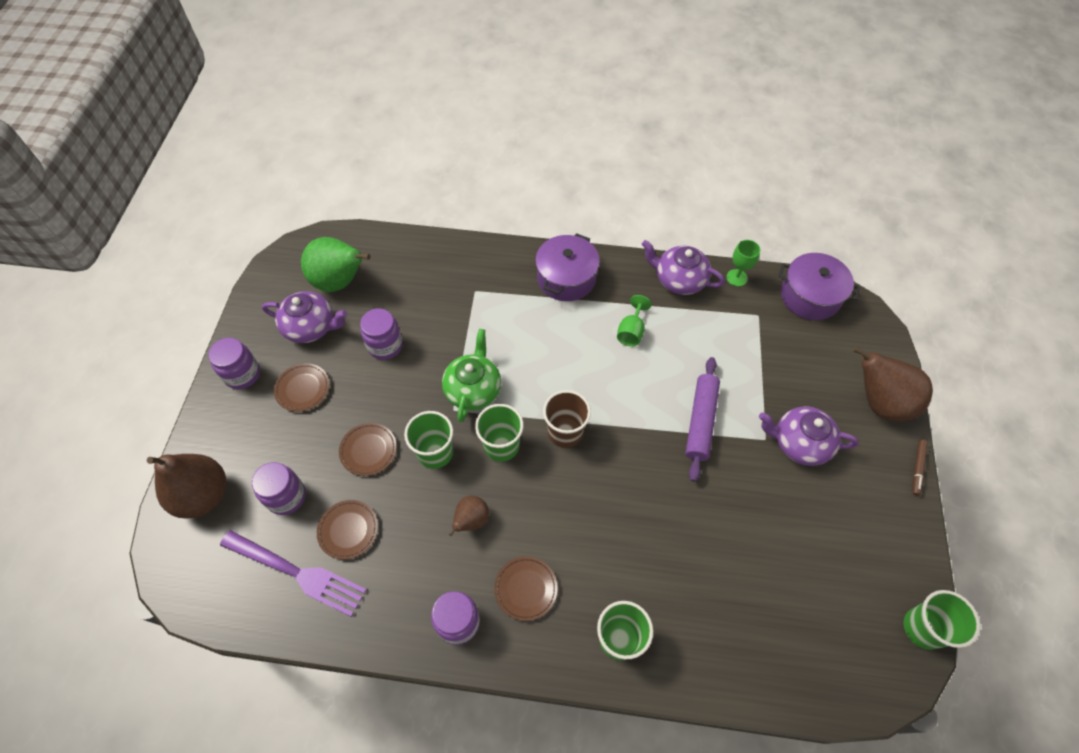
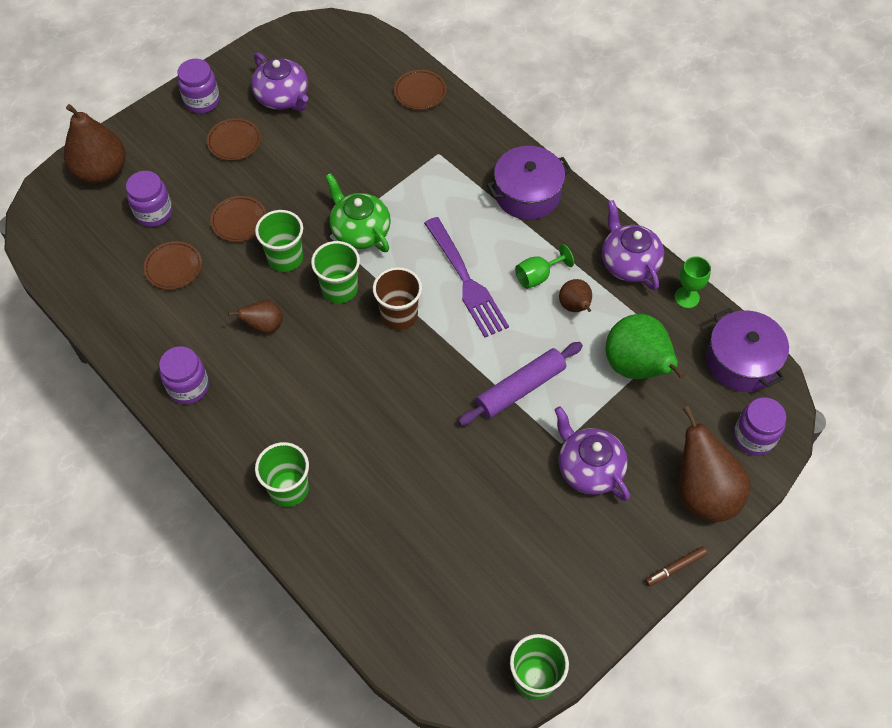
camera: 40 degrees right, 0 degrees up
purple fork [220,530,367,617] -> purple fork moved to [424,217,509,337]
green pear [301,237,371,292] -> green pear moved to [606,314,686,379]
purple jar [360,308,403,360] -> purple jar moved to [733,397,786,456]
green teapot [442,329,501,422] -> green teapot turned 90 degrees counterclockwise [325,173,391,252]
brown plate [494,556,558,621] -> brown plate moved to [394,70,447,110]
none -> brown pear [559,279,592,312]

